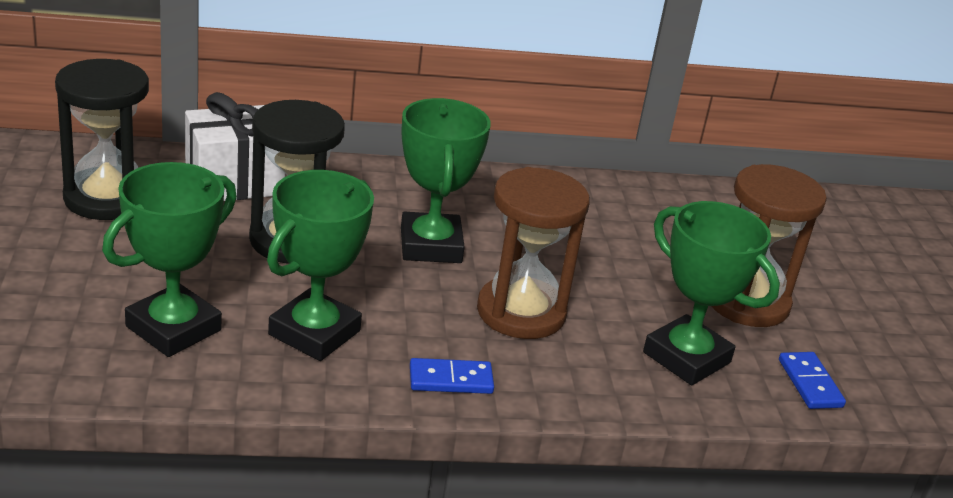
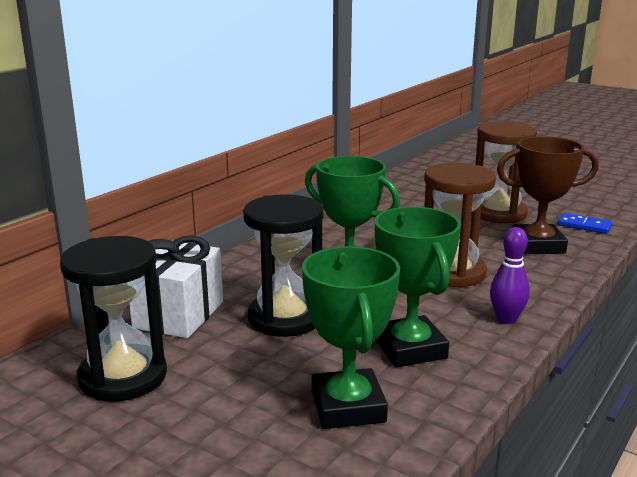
camera: 45 degrees left, 10 degrees down
blue domino [410,358,494,394] -> purple bowling pin [490,227,530,324]
green trophy [643,201,780,385] -> brown trophy [497,136,599,254]

